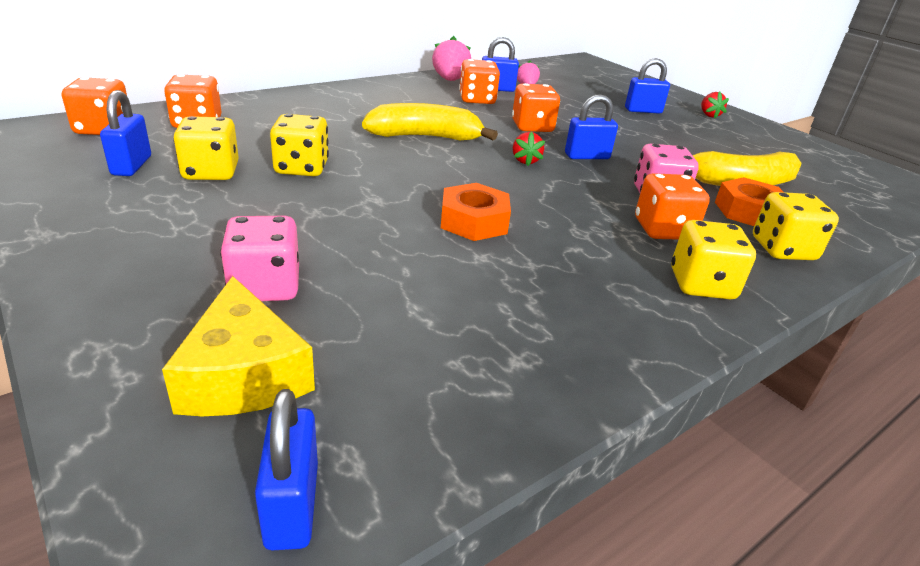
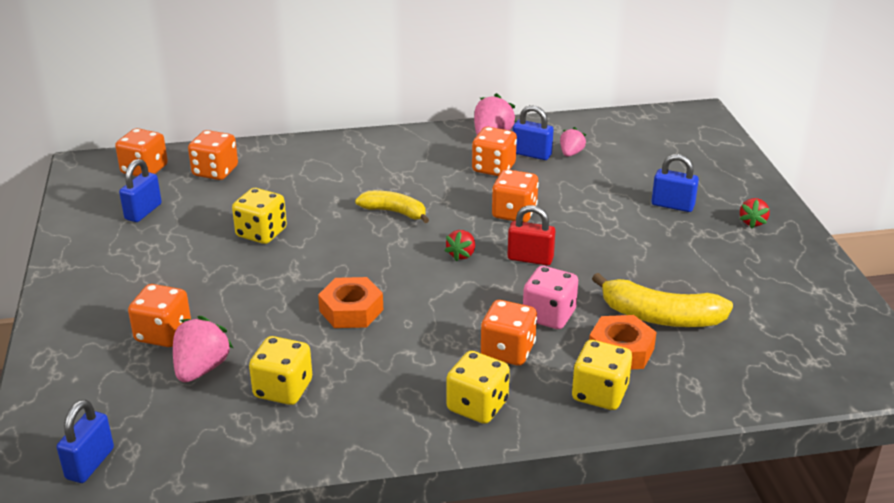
camera: 30 degrees right, 0 degrees up
yellow cheese [162,276,315,416] -> none
yellow dice [173,116,239,180] -> yellow dice moved to [249,336,312,405]
pink dice [220,216,299,301] -> orange dice [128,284,191,347]
yellow banana [362,103,498,141] -> yellow banana [355,190,429,223], size x0.66
blue padlock [565,94,618,159] -> red padlock [508,205,555,265]
none -> pink strawberry [173,316,233,382]

